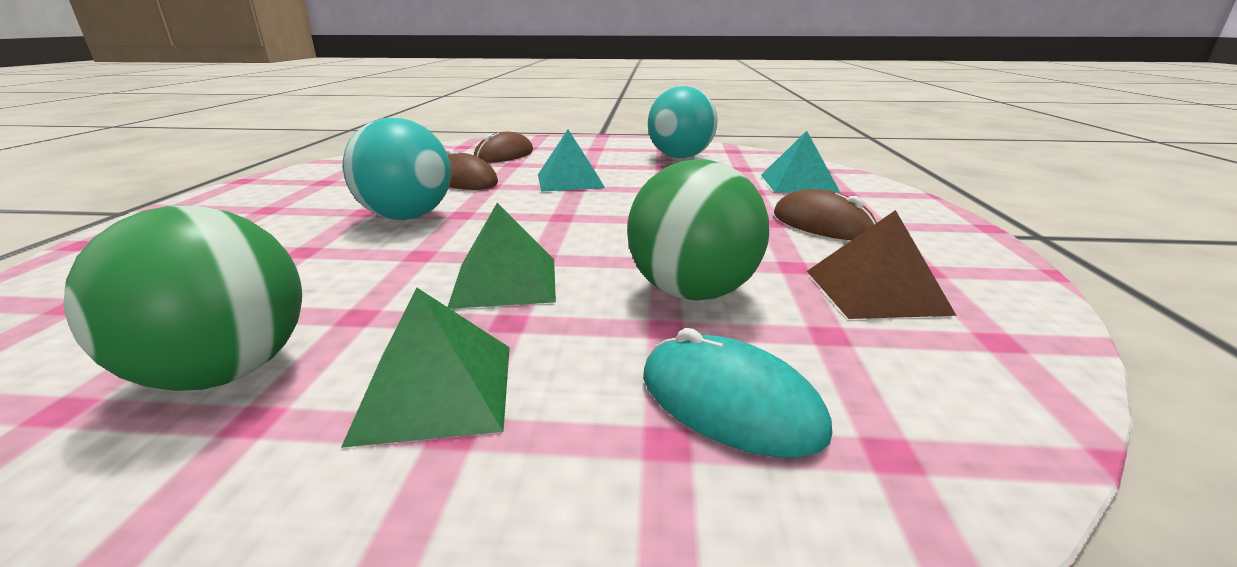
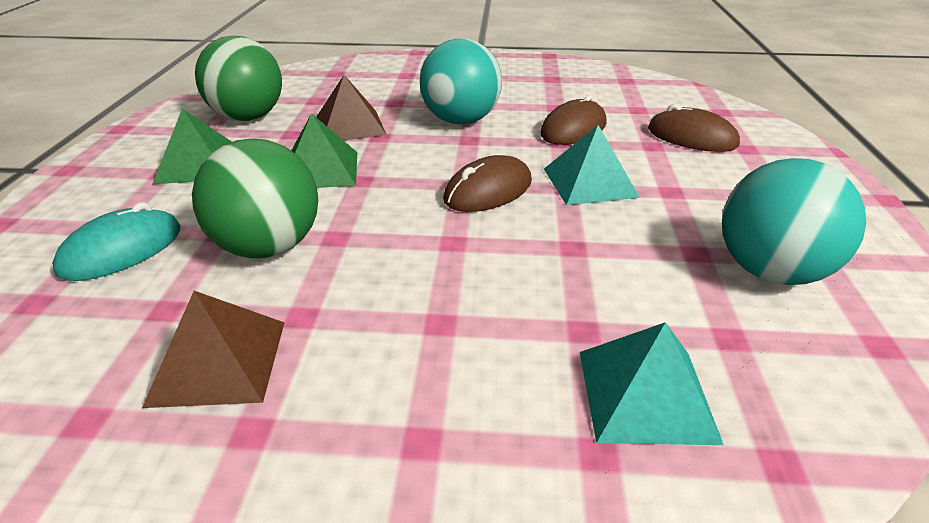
camera: 90 degrees right, 10 degrees up
brown mouse [774,189,877,240] -> brown mouse moved to [443,155,532,212]
none -> brown pyramid [316,75,387,141]

